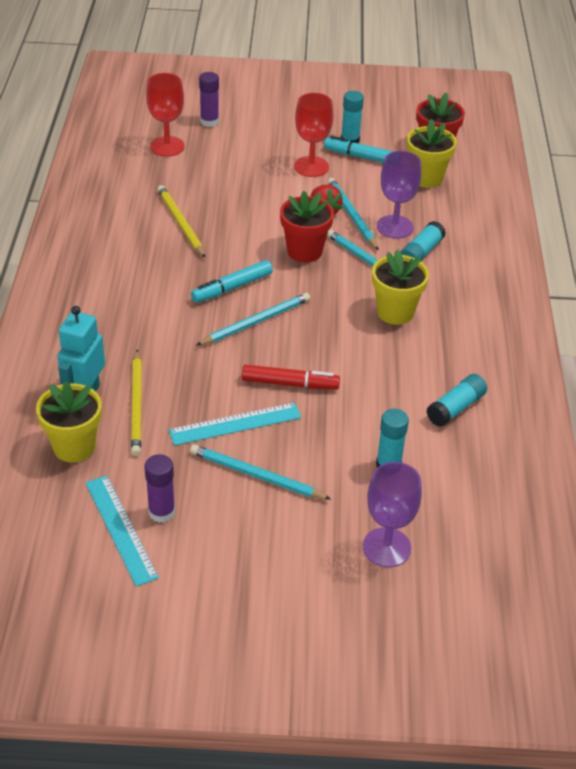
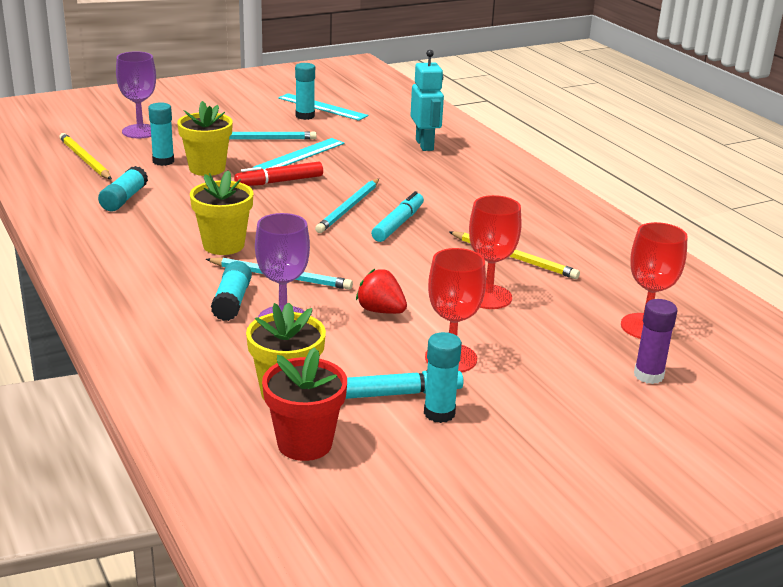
camera: 150 degrees right, 15 degrees down
yellow flower pot [36,382,102,462] -> yellow flower pot moved to [177,101,233,176]
yellow pencil [131,349,142,456] -> yellow pencil moved to [59,133,112,180]
purple glue stick [145,454,175,523] -> turquoise glue stick [295,63,315,120]
red flower pot [280,191,334,263] -> none
turquoise pencil [328,178,379,250] -> none
none -> red goblet [469,195,522,309]

